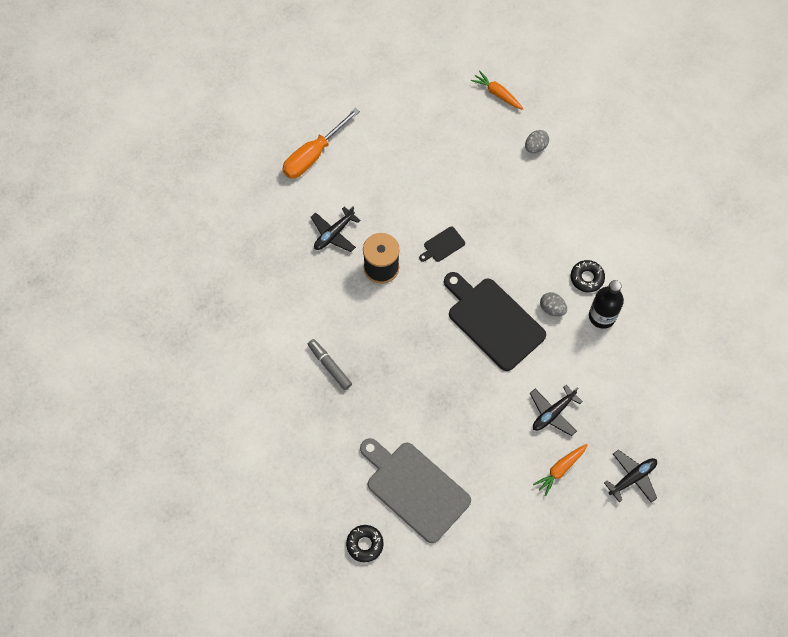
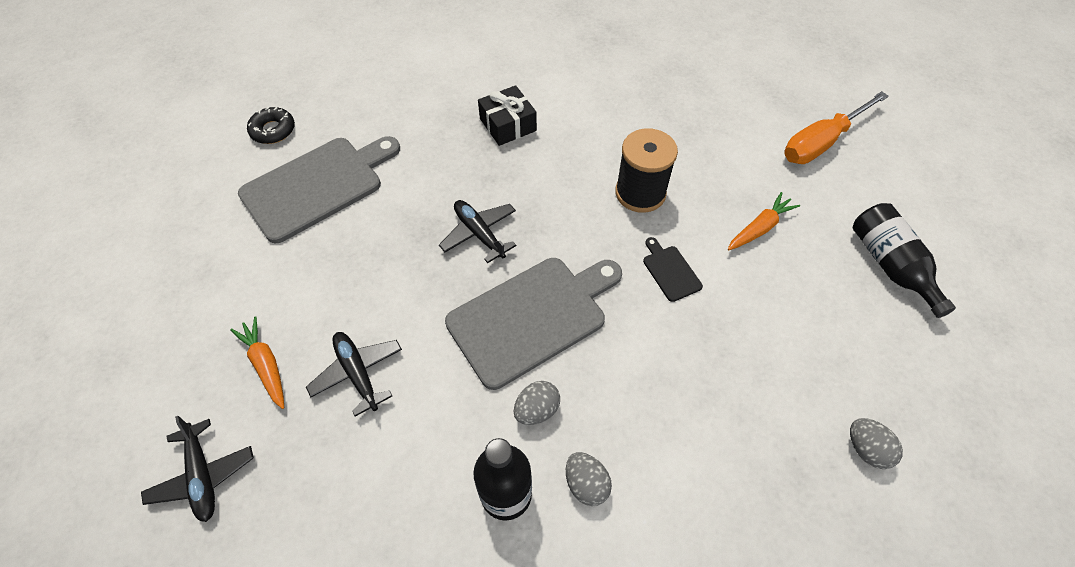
camera: 100 degrees right, 10 degrees down
orange screwdriver [282,108,360,179] -> orange screwdriver turned 90 degrees counterclockwise [784,91,888,164]
grey marker [308,339,352,390] -> black gift [478,85,537,146]
black plane [311,206,360,252] -> black plane moved to [439,200,516,263]
black cutting board [444,272,546,371] -> grey cutting board [445,258,622,390]
orange carrot [471,70,523,110] -> orange carrot moved to [728,192,800,250]
black donut [571,260,605,292] -> grey egg [566,452,612,506]
none -> black bottle [853,203,956,318]

